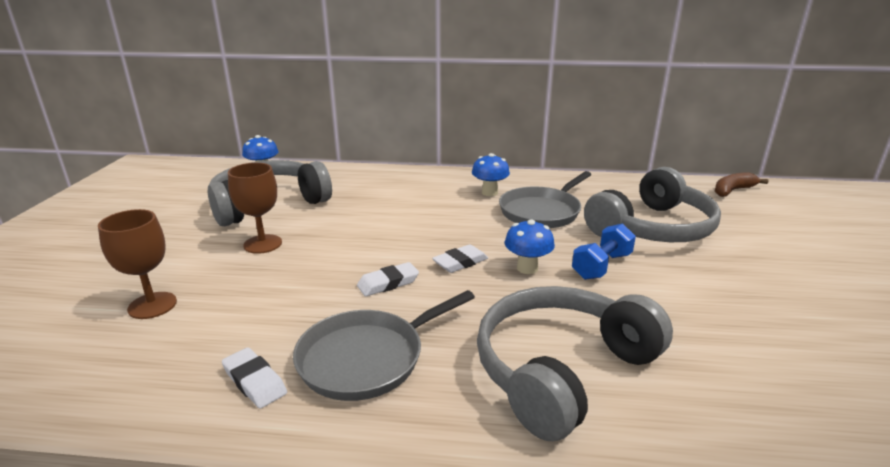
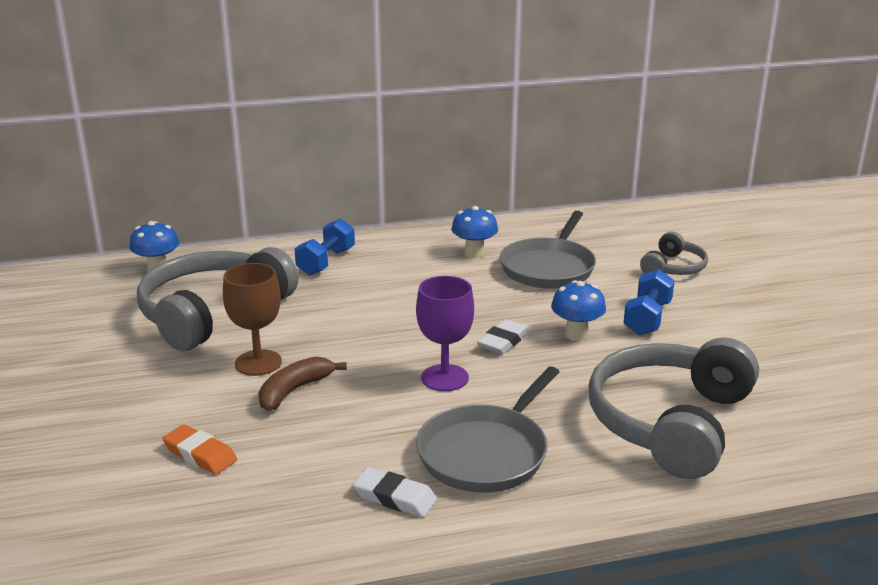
camera: 20 degrees left, 0 degrees up
brown goblet [98,209,177,319] -> orange eraser [162,424,237,475]
white eraser [357,262,419,296] -> purple goblet [416,276,474,391]
grey headphones [584,167,721,242] -> grey headphones [640,231,708,275], size x0.50
brown banana [715,172,768,197] -> brown banana moved to [258,356,347,411]
none -> blue dumbbell [295,218,355,276]

